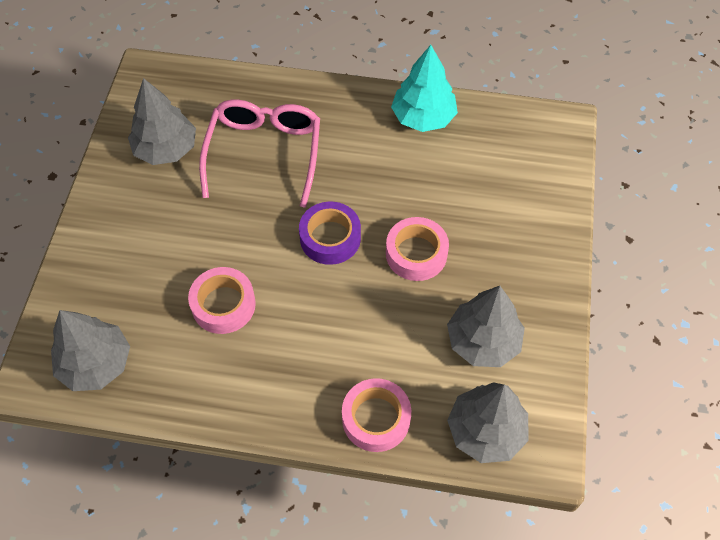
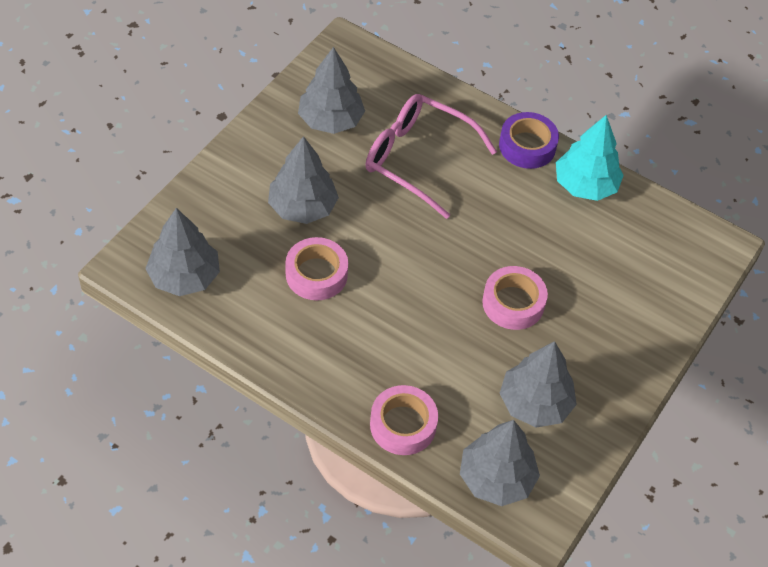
camera: 20 degrees right, 5 degrees down
pink glasses [199,99,320,208] -> pink glasses turned 90 degrees counterclockwise [365,94,497,219]
purple tape [299,202,361,265] -> purple tape moved to [499,112,559,169]
none -> grey tree [268,136,339,224]

